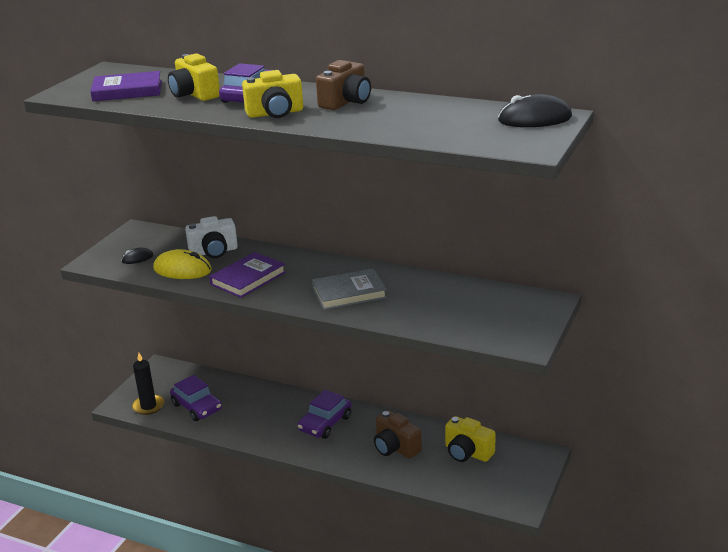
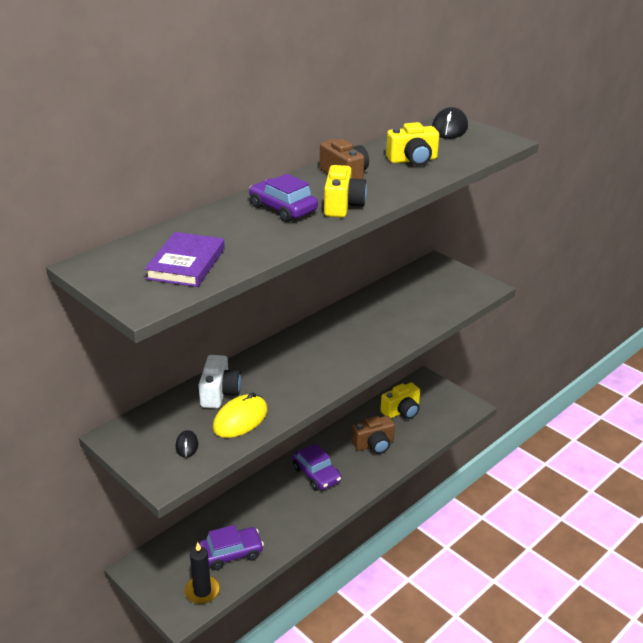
camera: 70 degrees left, 5 degrees up
yellow camera [168,53,220,101] -> yellow camera moved to [386,122,439,166]
purple book [209,252,286,298] -> none
grey book [312,268,387,310] -> none

